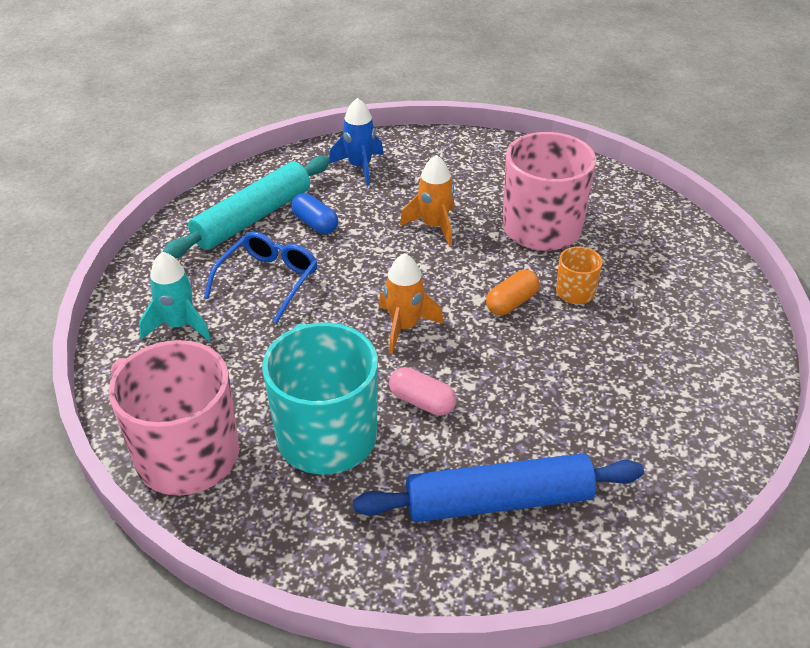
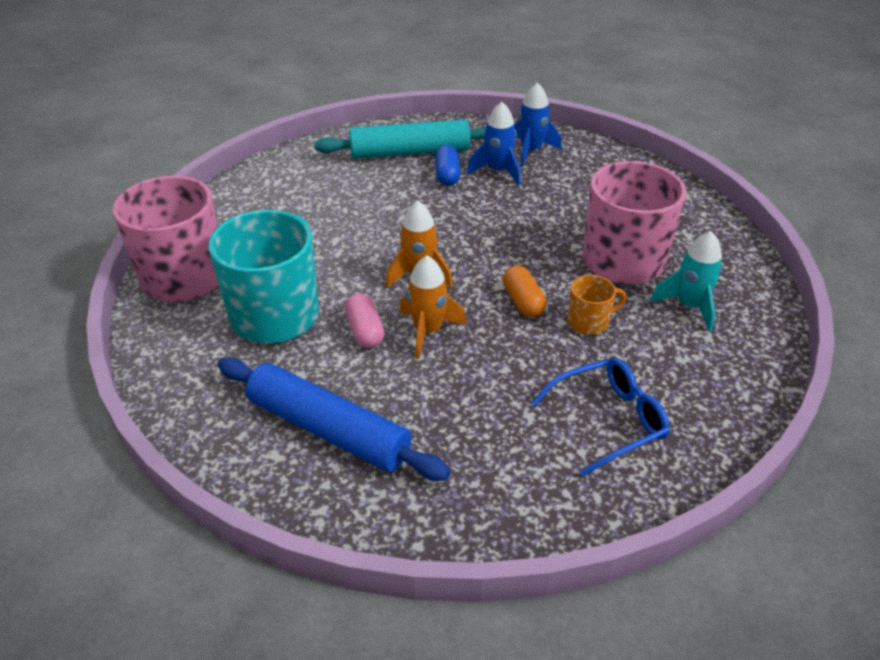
camera: 40 degrees right, 0 degrees up
turquoise rocket [139,252,211,341] -> turquoise rocket moved to [650,231,723,332]
blue glasses [204,232,318,323] -> blue glasses moved to [531,358,670,477]
orange rocket [400,155,454,247] -> orange rocket moved to [399,256,467,359]
orange capsule [486,270,540,315] -> orange capsule turned 75 degrees clockwise [503,265,546,317]
none -> blue rocket [467,102,520,186]

